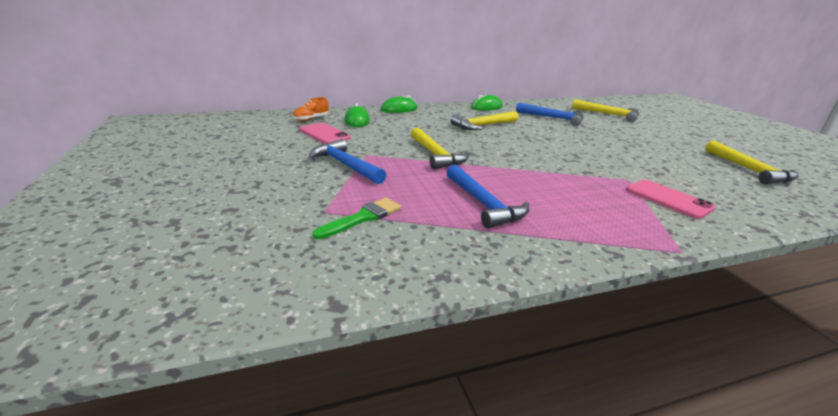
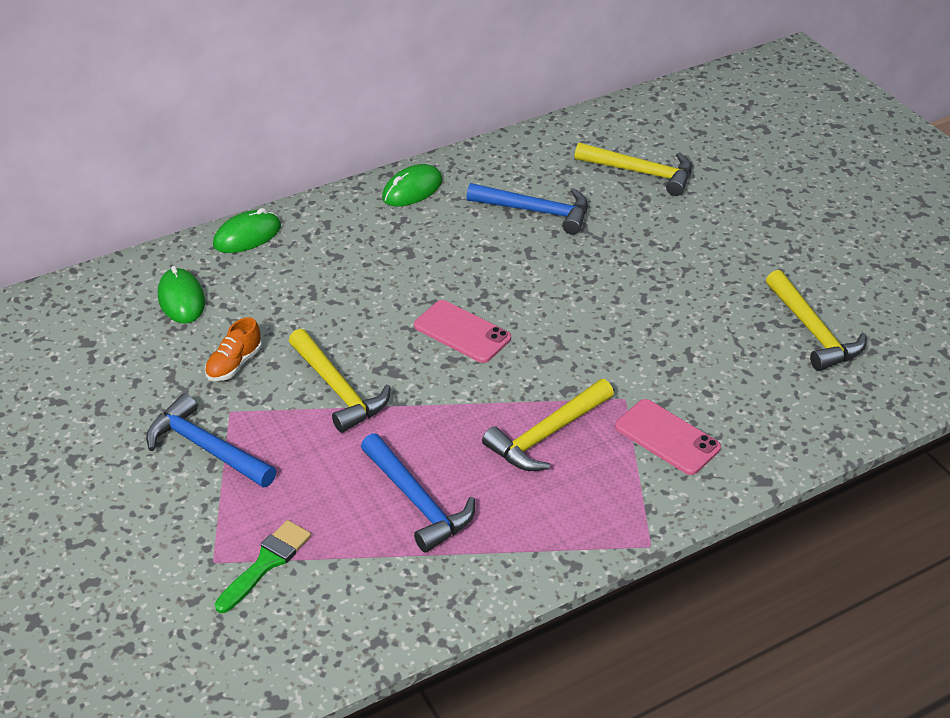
camera: 10 degrees left, 15 degrees up
orange shoe [293,97,328,121] -> orange shoe moved to [205,317,262,381]
pink phone [299,123,351,144] -> pink phone moved to [414,300,511,363]
yellow hammer [450,111,519,130] -> yellow hammer moved to [482,379,614,471]

